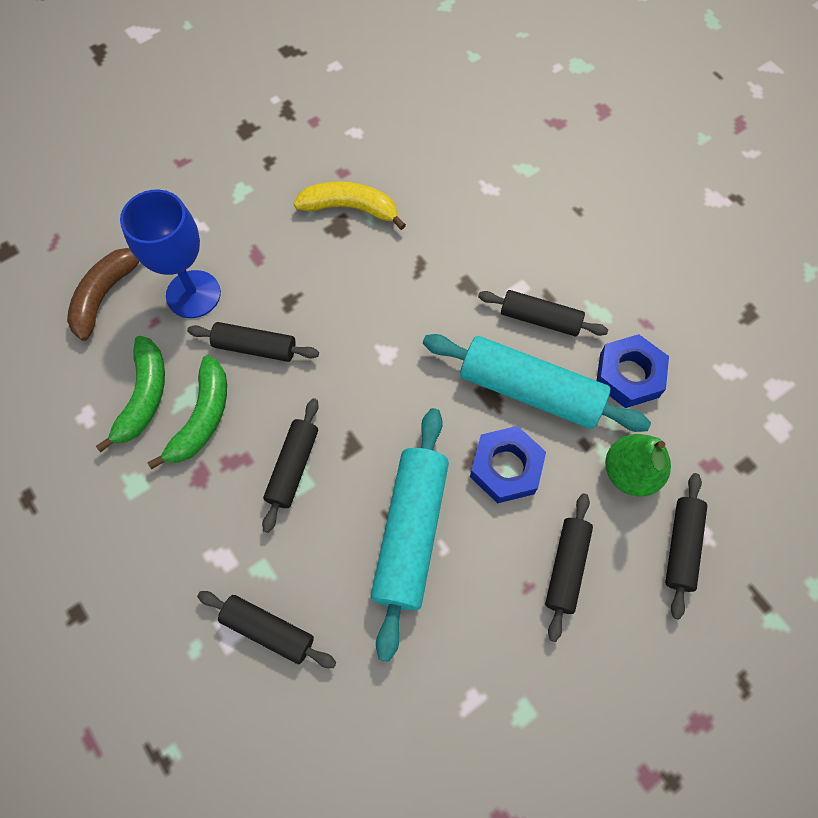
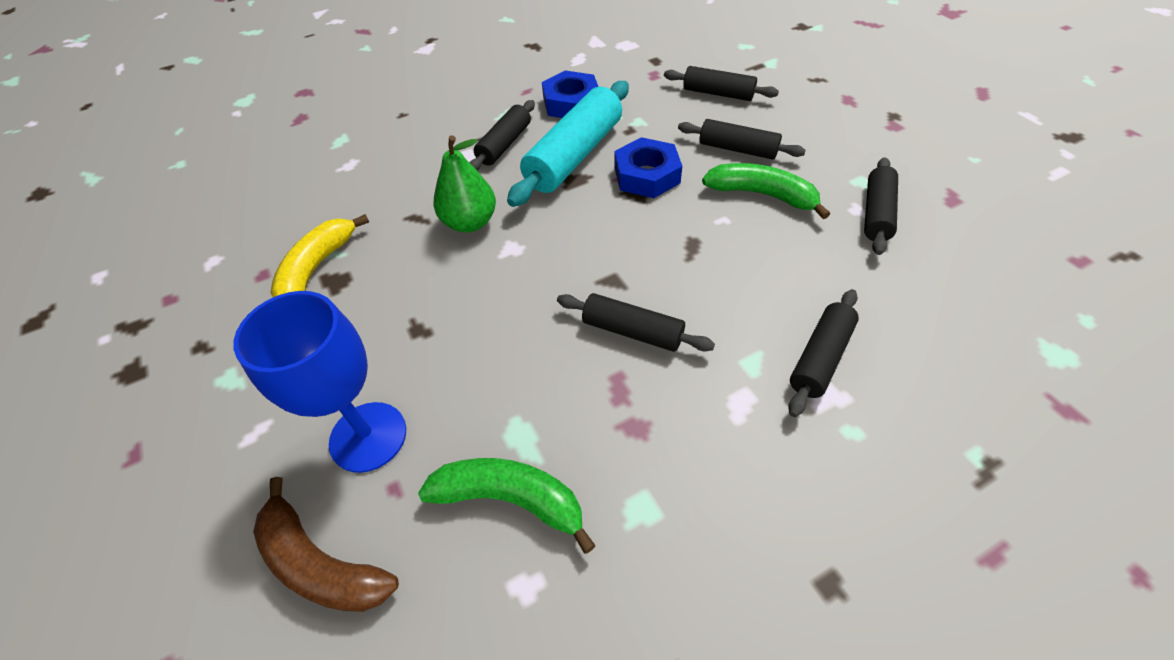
camera: 80 degrees left, 15 degrees down
green banana [147,356,227,469] -> green banana moved to [702,163,830,219]
black rolling pin [187,322,319,362] -> black rolling pin moved to [864,157,898,255]
turquoise rolling pin [371,408,449,662] -> none
green pear [605,434,671,497] -> green pear moved to [434,135,496,232]

